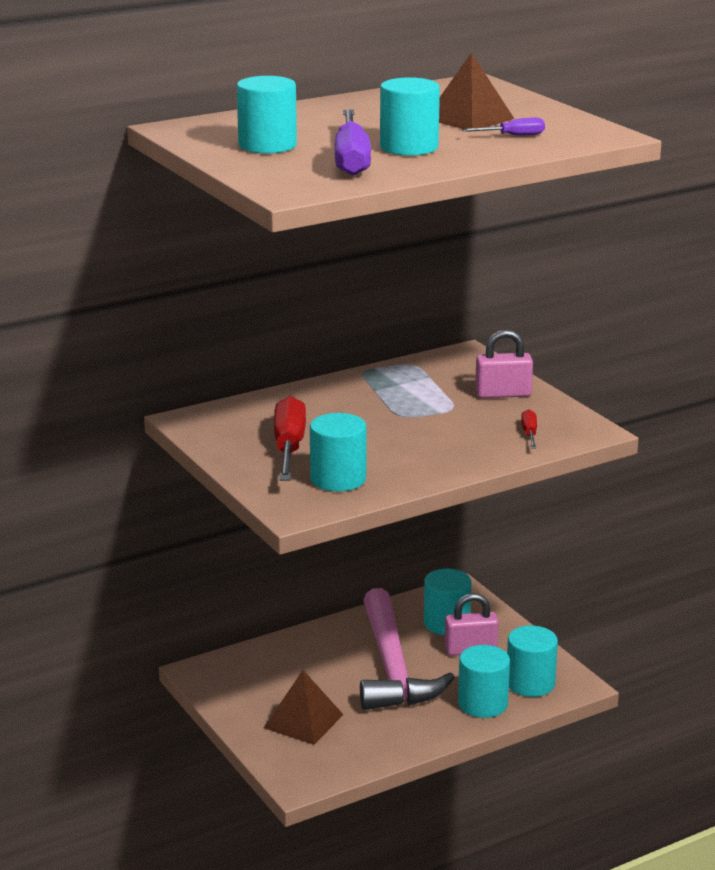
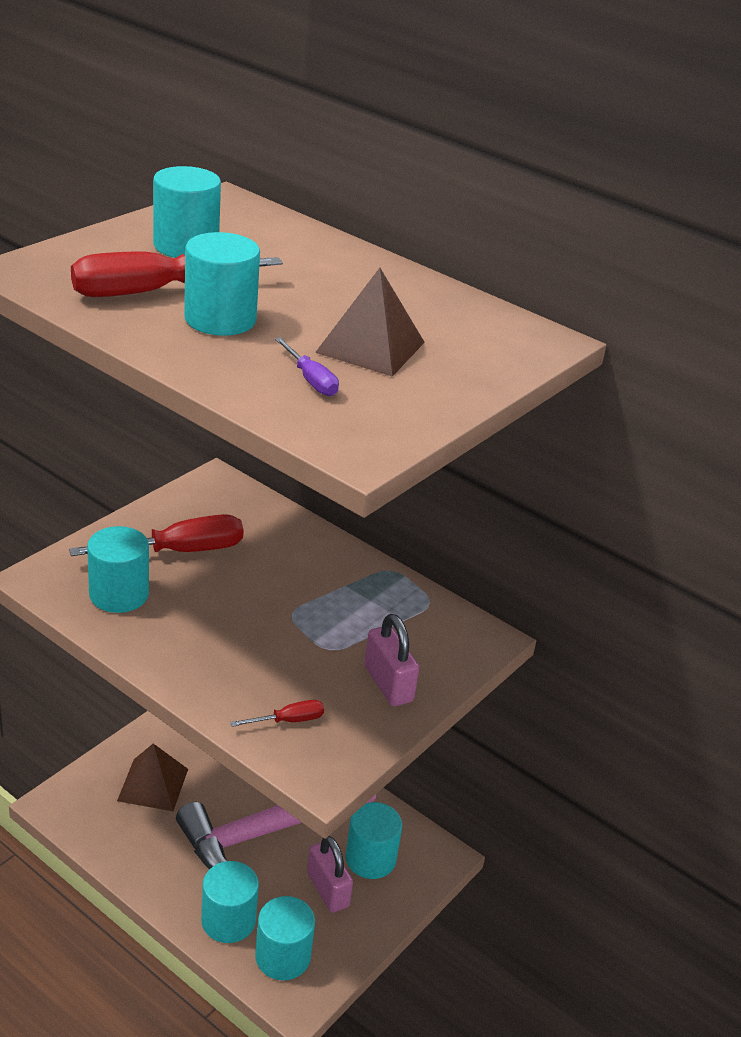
camera: 65 degrees right, 10 degrees up
purple screwdriver [335,109,371,176] -> red screwdriver [71,252,283,297]

